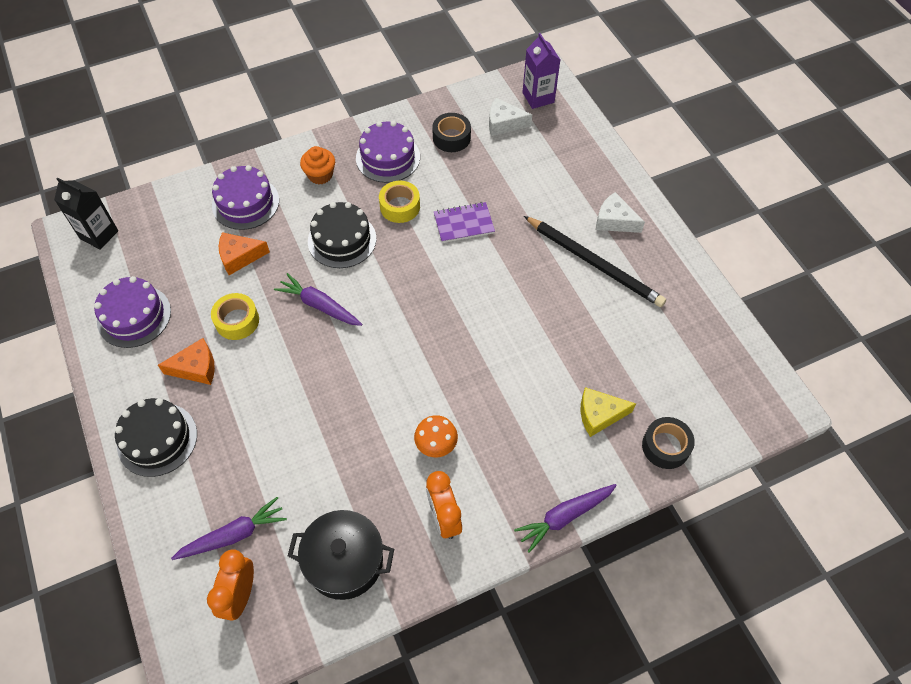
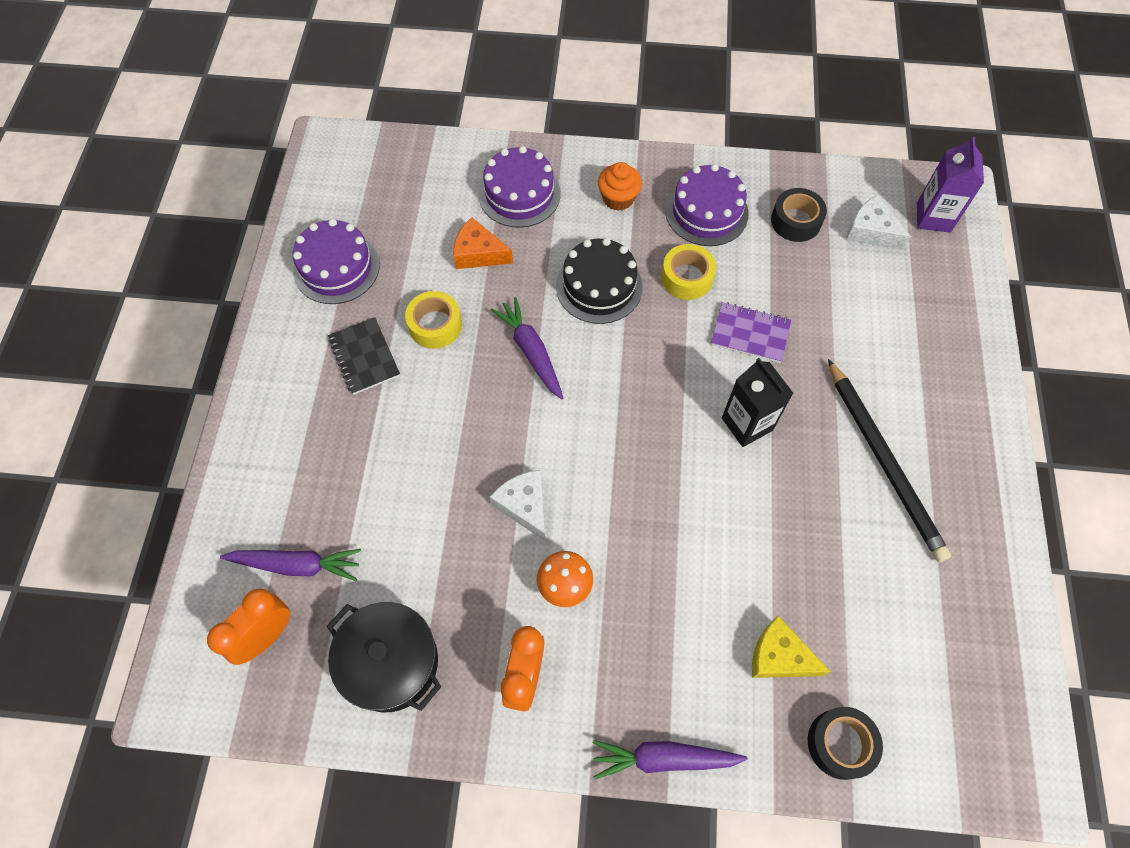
camera: 30 degrees right, 5 degrees up
black carton [54,177,118,250] -> black carton moved to [722,358,793,447]
black cake [115,398,197,477] -> none
orange cheese [158,338,215,385] -> black notebook [328,317,400,395]
white cheese [596,192,645,233] -> white cheese moved to [490,470,545,541]

